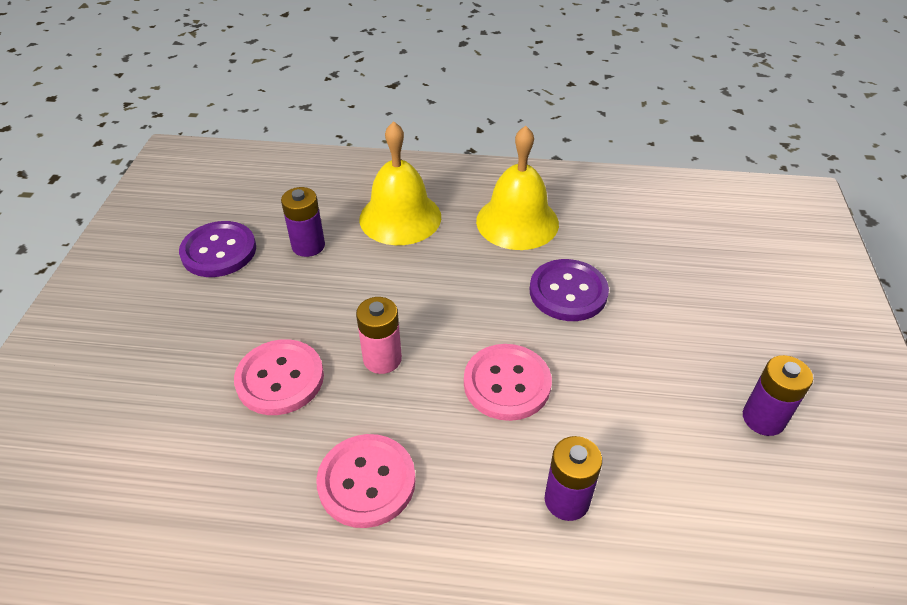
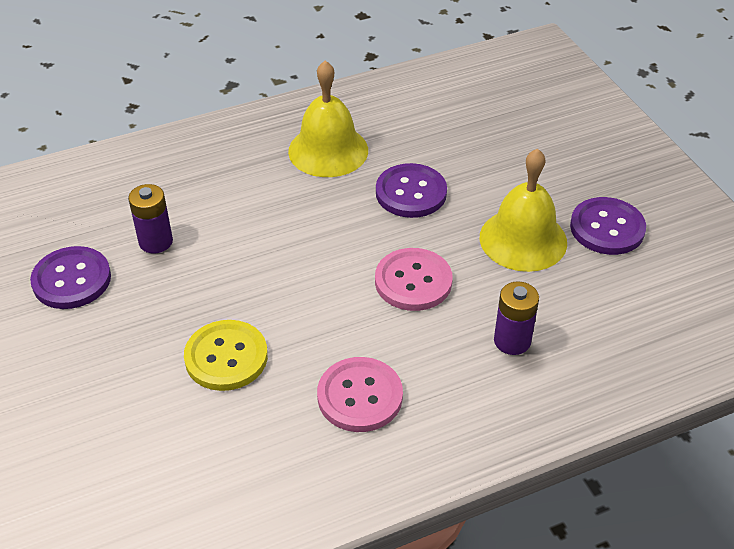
camera: 30 degrees left, 0 degrees up
pink button [234,339,324,415] -> yellow button [184,320,268,391]
pink battery [356,297,402,374] -> none
yellow bell [359,121,441,245] -> yellow bell moved to [480,148,567,272]
purple battery [743,355,813,436] -> purple button [570,197,646,255]

